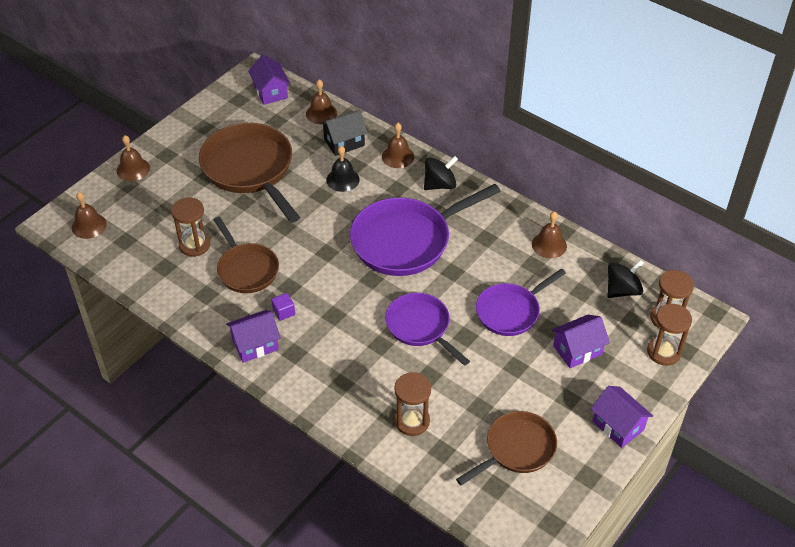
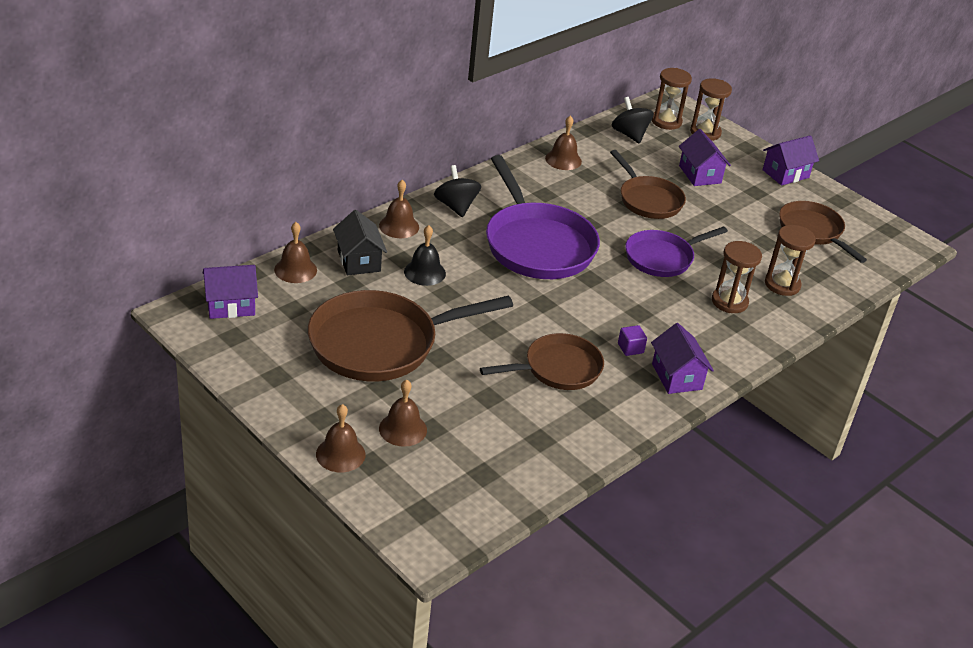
camera: 85 degrees left, 10 degrees down
brown bell [72,192,107,239] -> brown bell moved to [379,380,427,447]
brown hourglass [171,197,210,257] -> brown hourglass moved to [712,241,762,313]
purple pan [476,269,566,336] -> brown pan [610,150,686,219]

